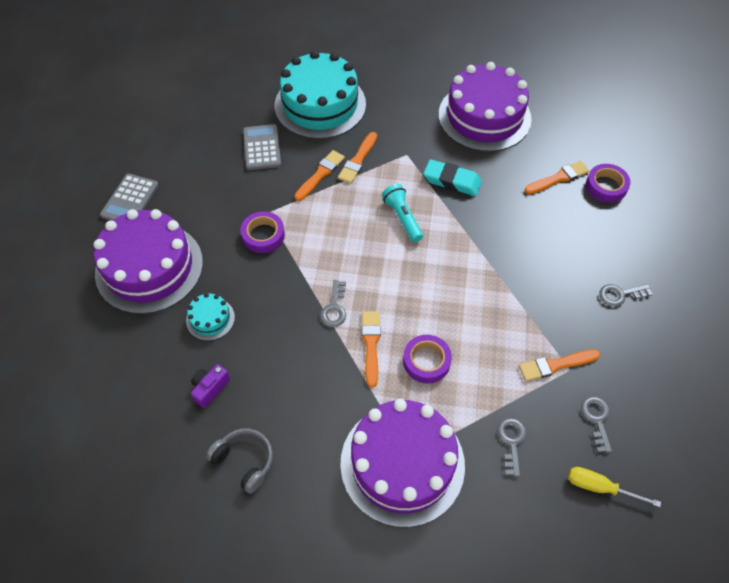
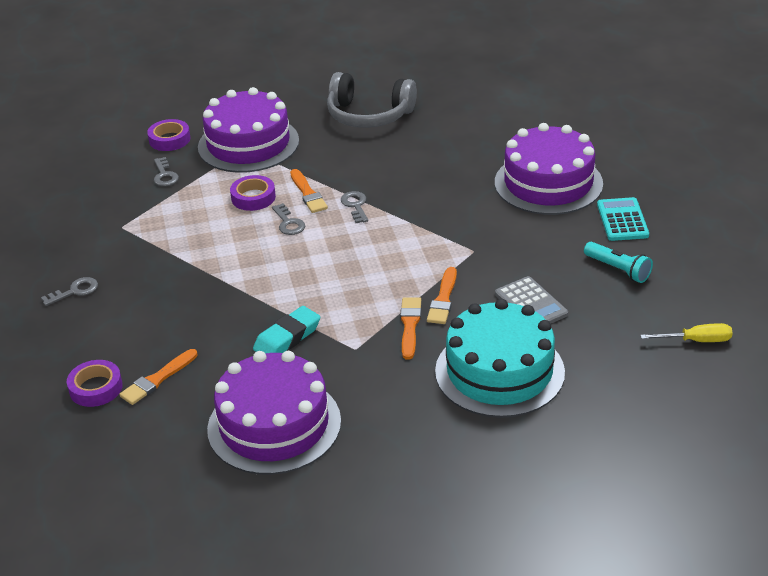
camera: 160 degrees right, 20 degrees down
grey calculator [100,174,159,221] -> turquoise calculator [597,197,649,241]
turquoise cake [186,293,235,341] -> none
purple camera [191,364,230,408] -> none
grey headphones [206,428,273,494] -> grey headphones [327,72,417,128], size x1.78
purple tape [241,211,285,253] -> purple tape moved to [147,119,190,151]
turquoise flashlight [382,184,423,242] -> turquoise flashlight moved to [584,242,653,283]
turquoise eraser [423,159,482,196] -> turquoise eraser turned 45 degrees counterclockwise [253,306,321,354]
orange brush [519,349,601,381] -> none
yellow screwdriver [568,467,661,507] -> yellow screwdriver moved to [640,323,733,342]
grey key [581,396,612,453] -> grey key moved to [272,203,305,235]

